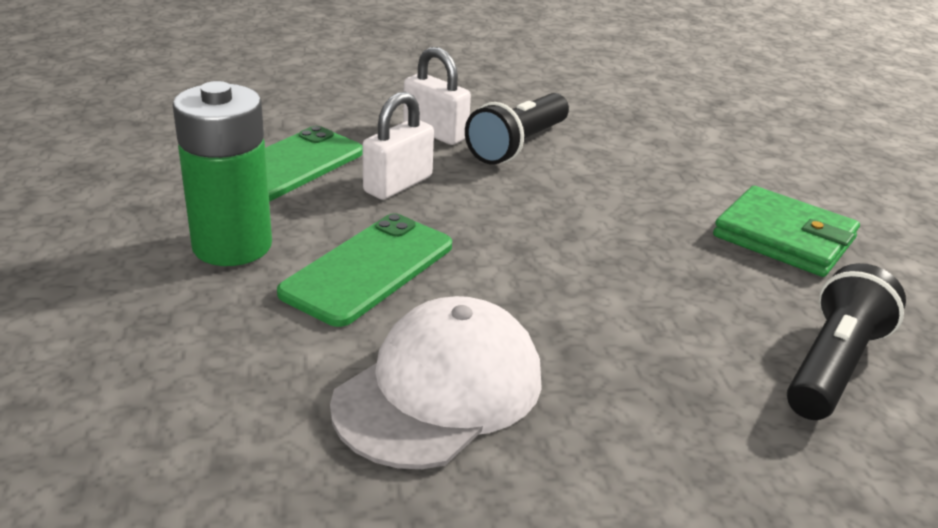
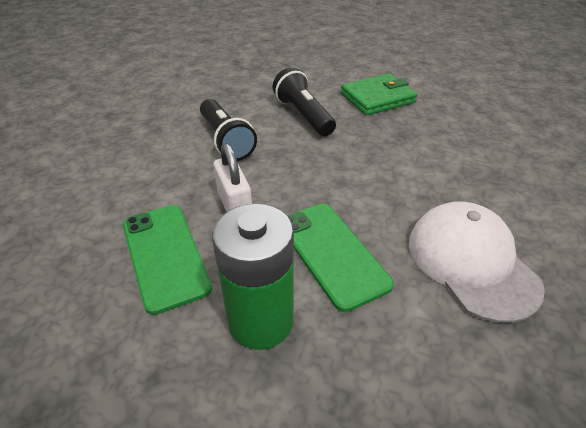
camera: 60 degrees left, 10 degrees up
white padlock [403,47,471,145] -> none
black flashlight [787,263,906,420] -> black flashlight moved to [272,67,336,136]

